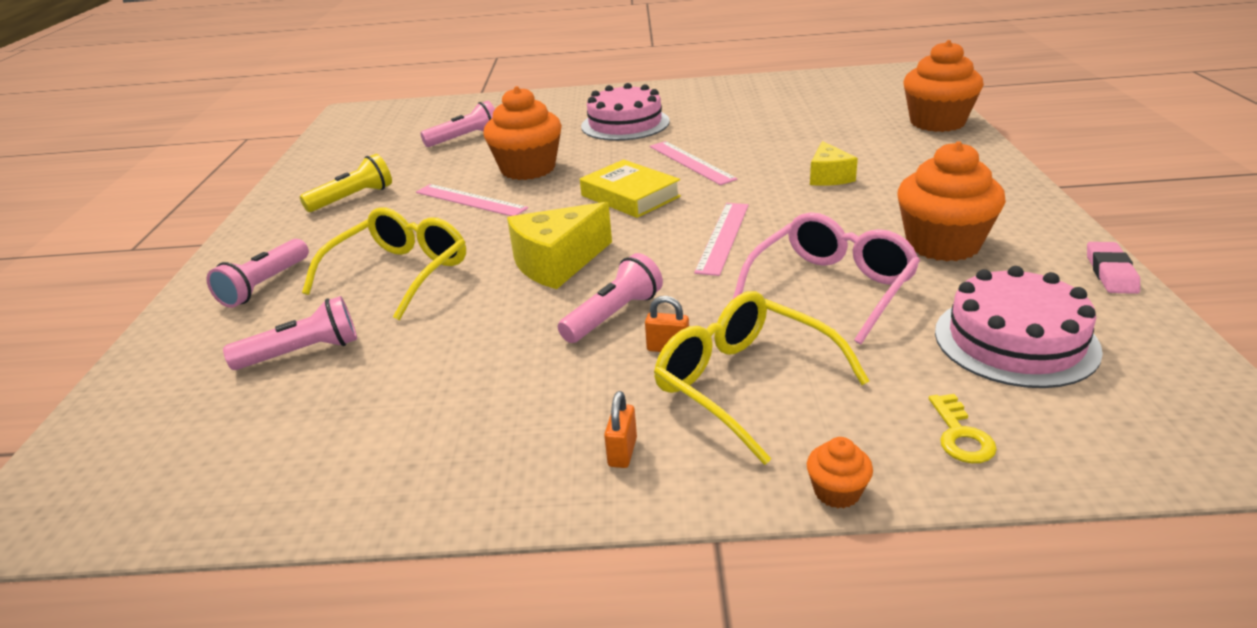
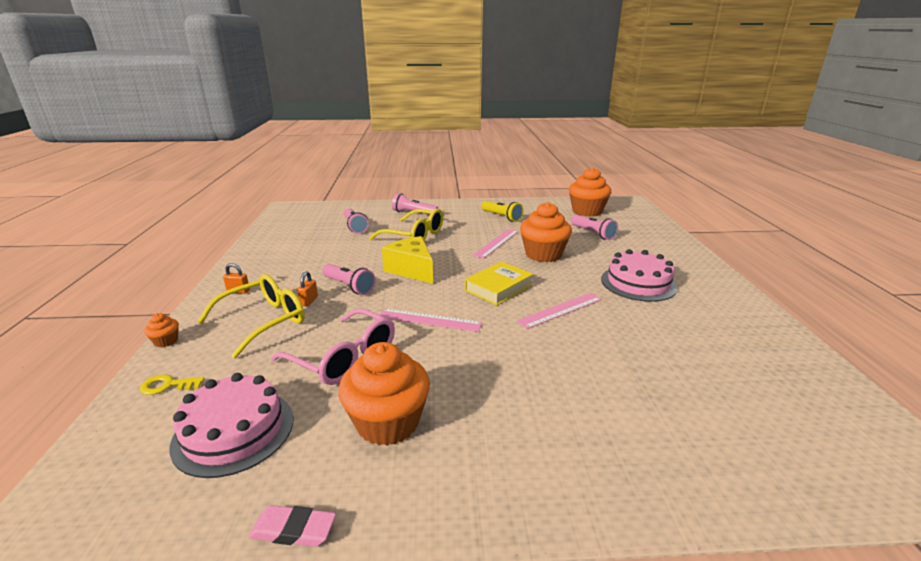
camera: 85 degrees right, 5 degrees down
yellow cheese [810,141,858,186] -> none
orange cupcake [903,40,984,132] -> orange cupcake moved to [569,167,611,217]

